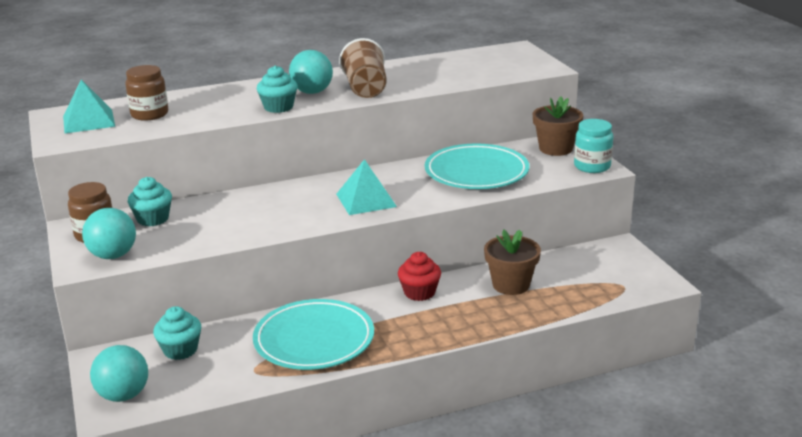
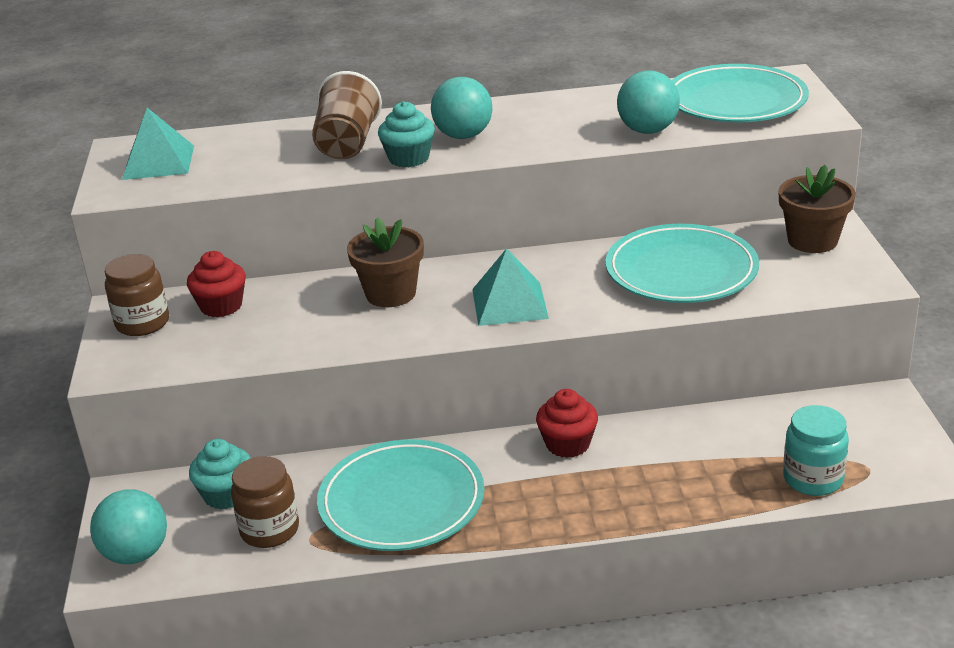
camera: 15 degrees right, 5 degrees up
turquoise ball [82,208,136,259] -> turquoise ball moved to [617,70,680,134]
brown jar [125,65,168,121] -> brown jar moved to [231,456,299,548]
turquoise cupcake [128,177,172,226] -> red cupcake [187,251,246,317]
brown cup [339,38,387,98] -> brown cup moved to [312,71,382,159]
brown flower pot [484,229,541,295] -> brown flower pot moved to [347,217,424,307]
turquoise jar [574,119,613,173] -> turquoise jar moved to [783,405,849,496]
none -> turquoise plate [672,64,809,122]

